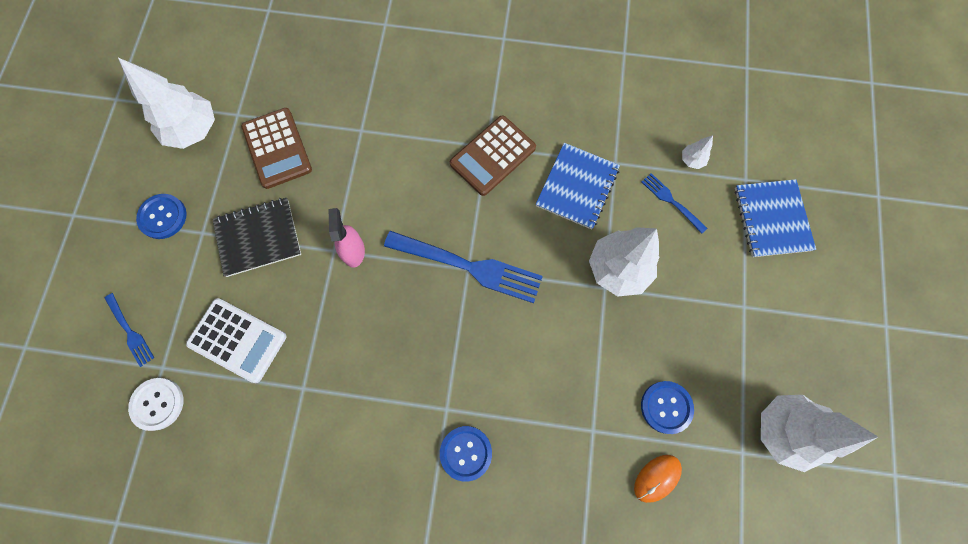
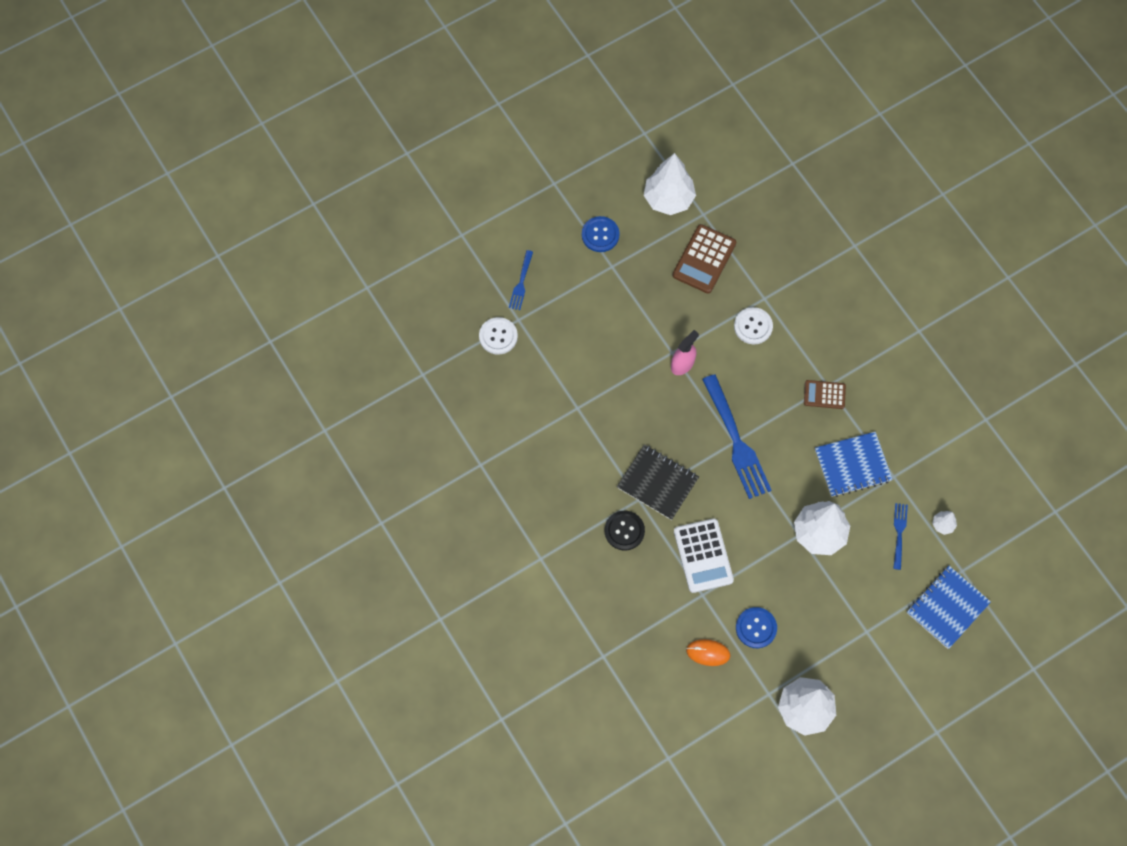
camera: 50 degrees right, 5 degrees down
white calculator [186,298,286,383] -> white calculator moved to [674,518,734,593]
black notebook [212,198,301,277] -> black notebook moved to [617,444,699,520]
blue button [440,426,492,482] -> black button [605,511,645,550]
brown calculator [450,115,536,196] -> brown calculator [804,380,846,409], size x0.61
none -> white button [734,307,773,344]

